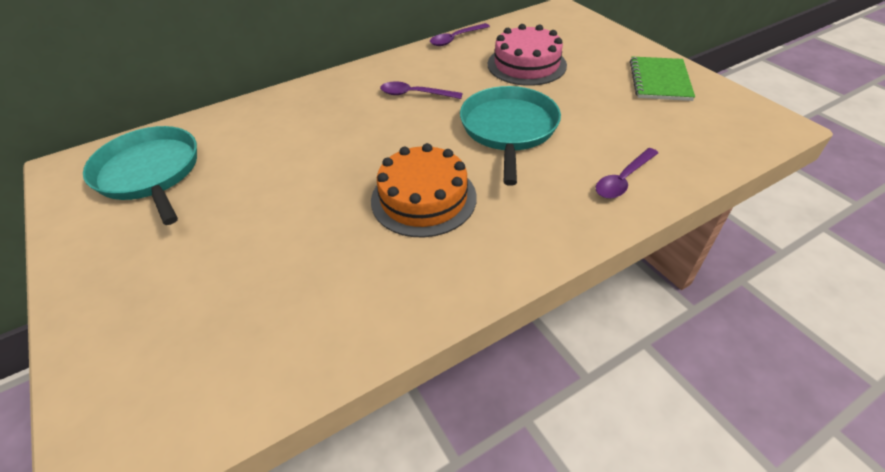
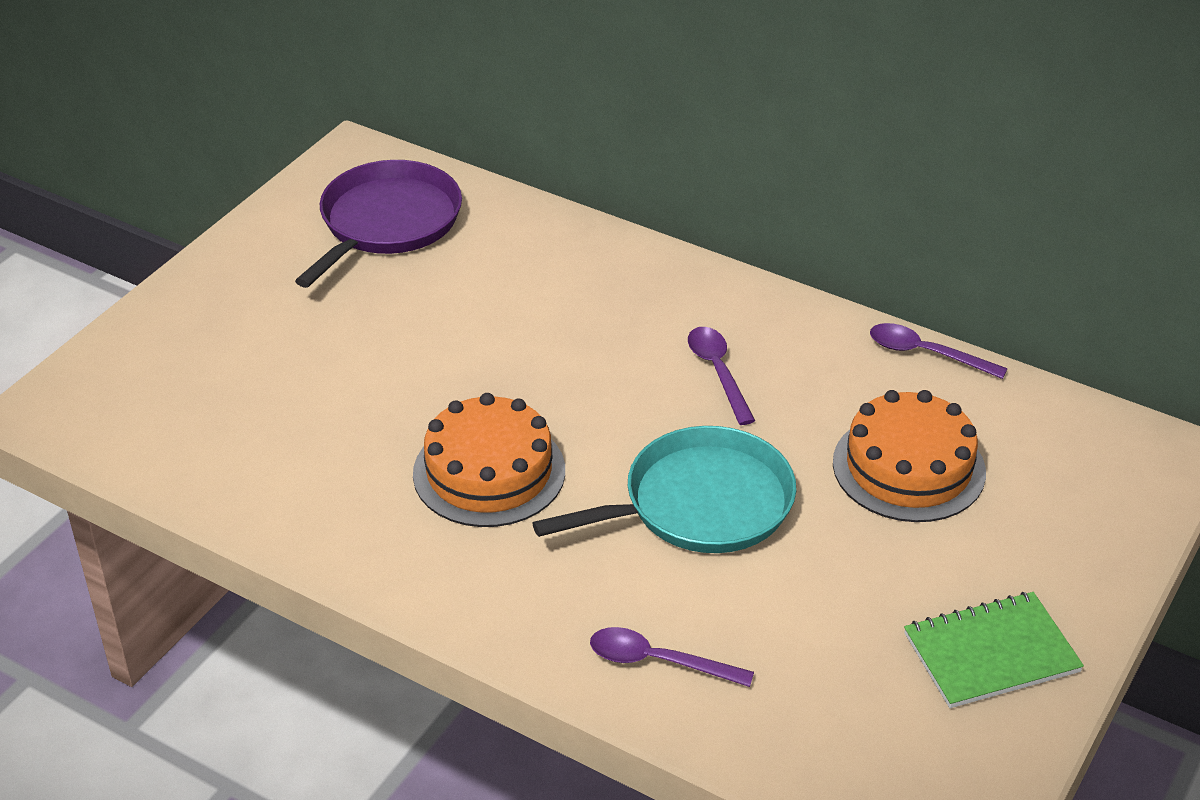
camera: 60 degrees right, 5 degrees down
turquoise pan [83,126,197,225] -> purple pan [295,160,462,288]
pink cake [488,24,567,86] -> orange cake [833,390,986,522]

